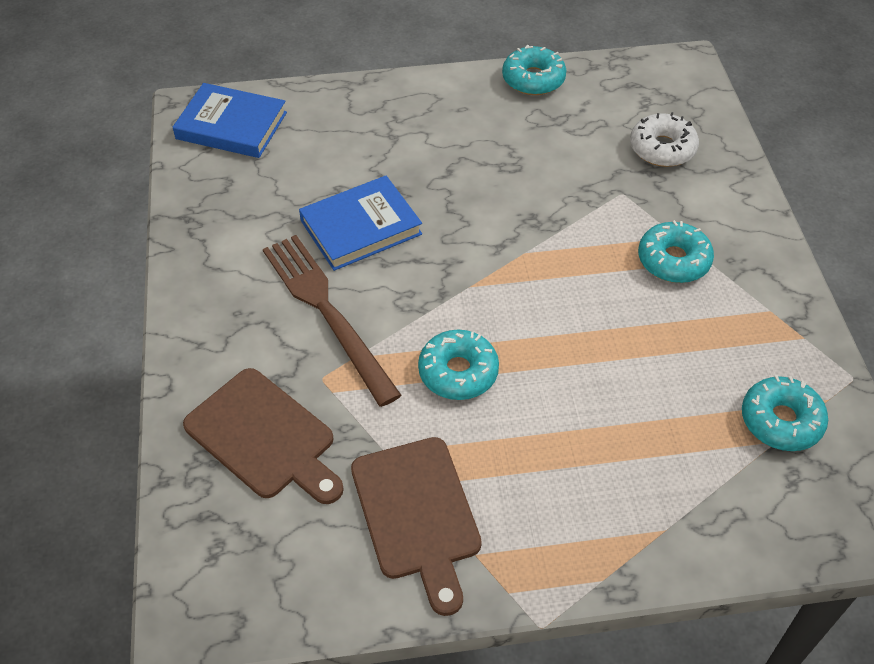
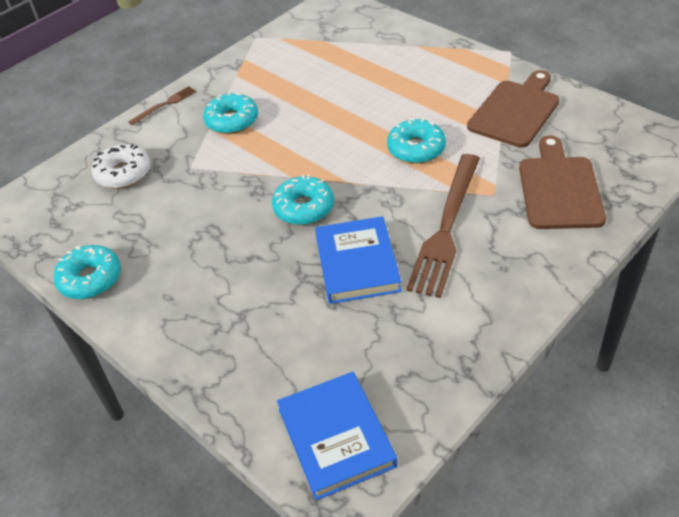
camera: 125 degrees left, 5 degrees down
blue book [299,176,422,271] -> blue book turned 60 degrees clockwise [315,216,402,304]
turquoise donut [742,375,828,451] -> turquoise donut moved to [272,175,334,225]
none -> brown fork [128,86,196,125]

